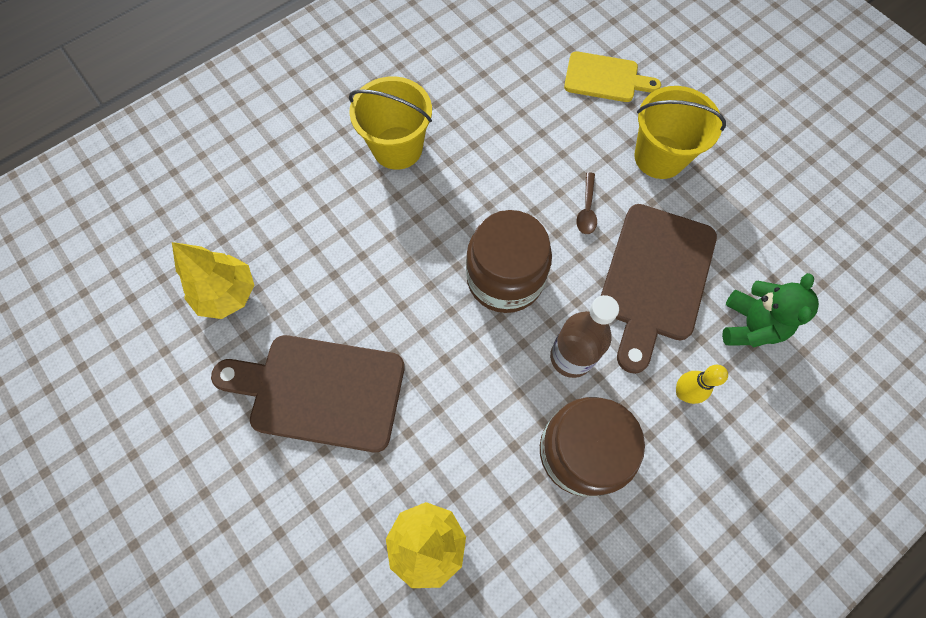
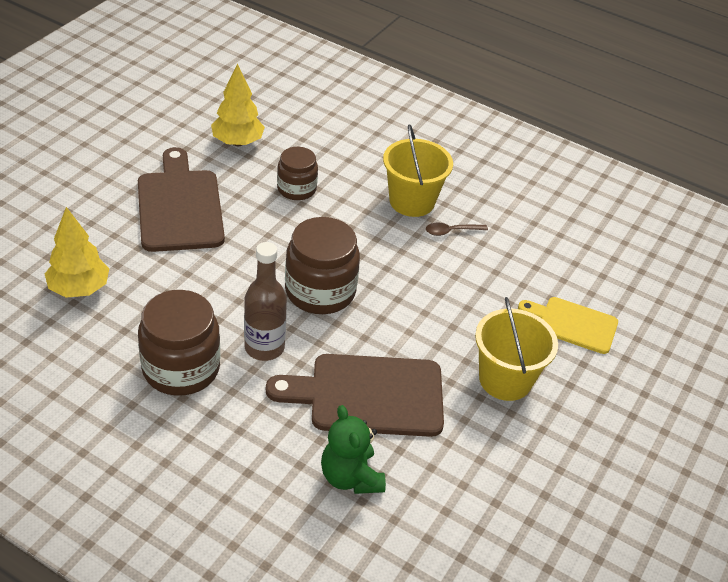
camera: 65 degrees right, 25 degrees down
yellow cutting board [564,51,661,102] -> yellow cutting board turned 120 degrees clockwise [518,297,618,354]
brown spoon [576,172,597,234] -> brown spoon moved to [426,223,488,236]
yellow bowling pin [676,365,728,404] -> none
green teddy bear [722,273,819,348] -> green teddy bear turned 75 degrees clockwise [321,405,386,494]
none -> brown jar [277,147,318,200]

